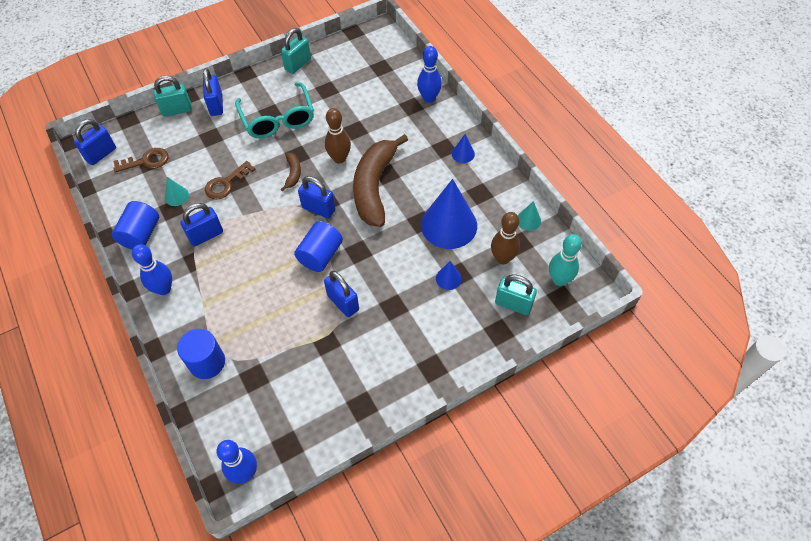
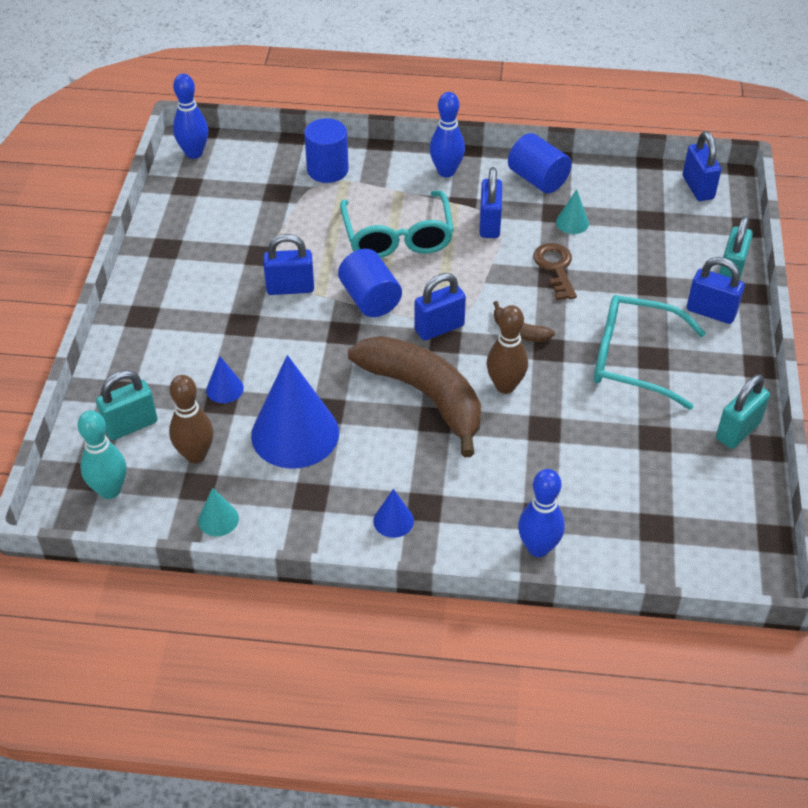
camera: 125 degrees right, 10 degrees down
brown key [113,148,168,172] -> none
turquoise padlock [281,28,311,74] -> turquoise padlock turned 60 degrees clockwise [716,375,770,449]
none -> turquoise glasses [340,191,454,258]

